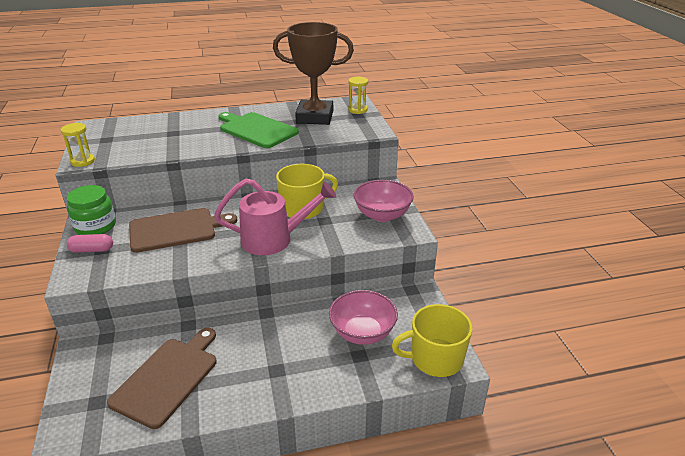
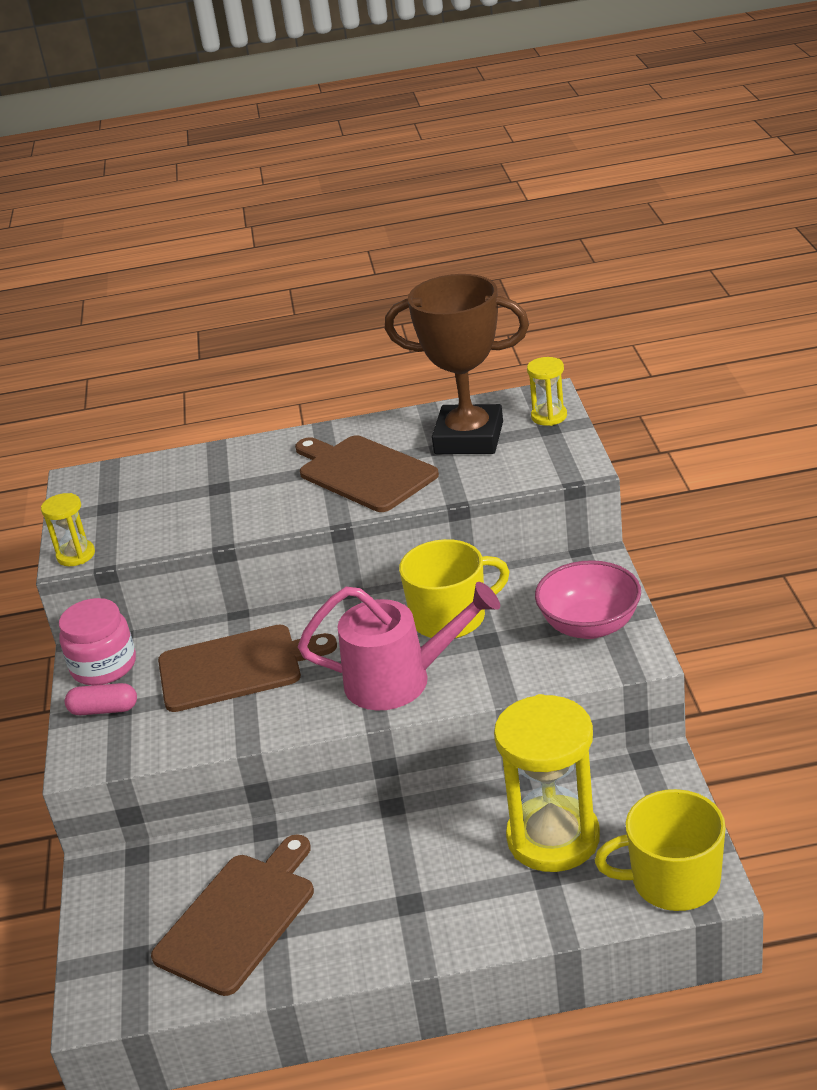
camera: 10 degrees right, 0 degrees up
green jar [67,185,116,235] -> pink jar [59,598,136,685]
green cutting board [218,112,299,148] -> brown cutting board [295,435,439,512]
pink bowl [329,290,398,345] -> yellow hourglass [494,694,600,872]

